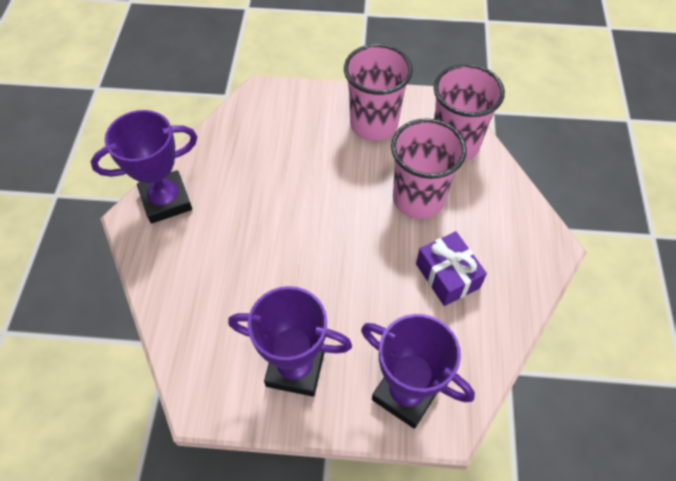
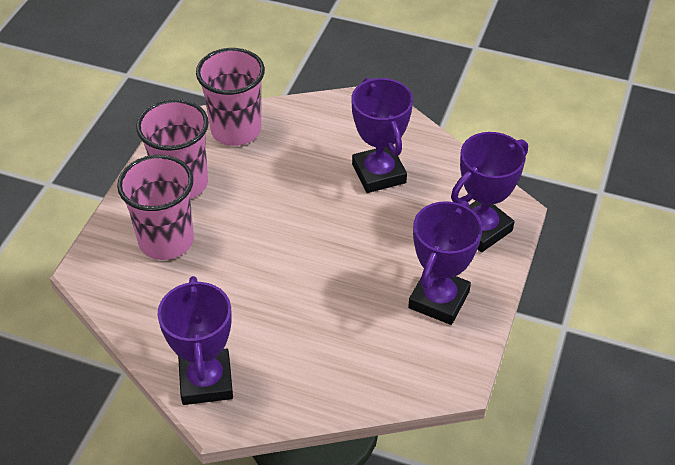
camera: 75 degrees left, 10 degrees down
pink cup [391,118,467,219] -> pink cup moved to [117,155,194,260]
purple gift [416,231,487,306] -> purple trophy [351,77,413,193]

